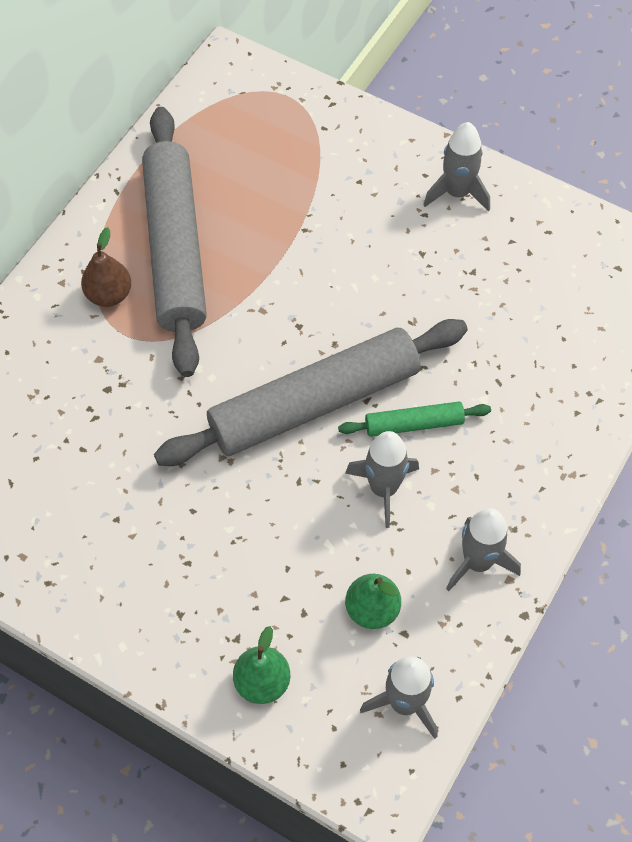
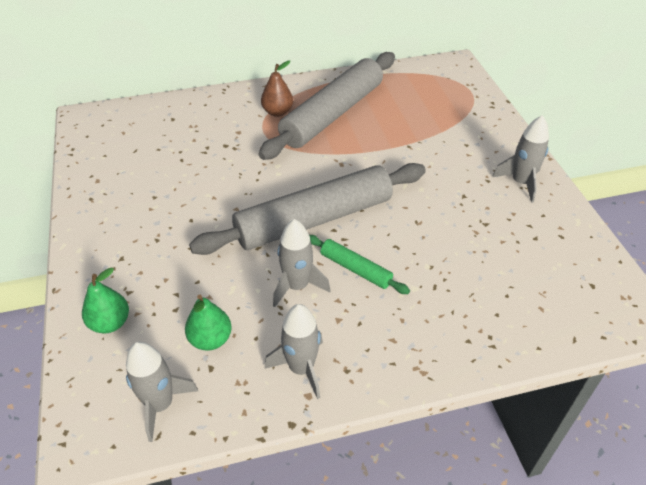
camera: 45 degrees right, 15 degrees down
grey rolling pin [154,319,468,466] -> grey rolling pin turned 45 degrees counterclockwise [189,163,426,255]

